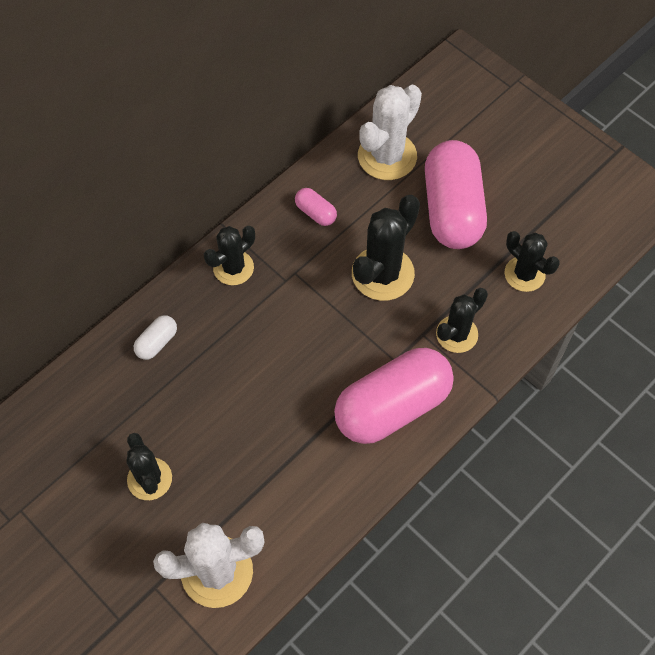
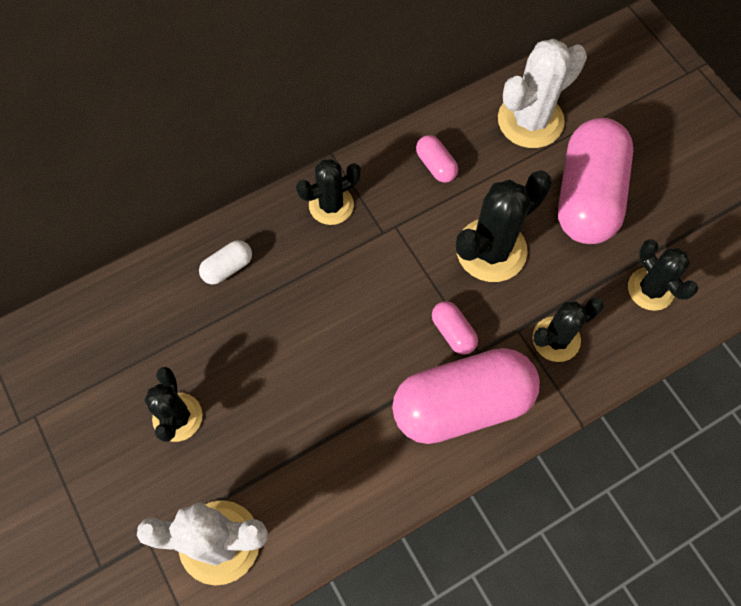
camera: 15 degrees right, 5 degrees up
none -> pink capsule [432,301,478,355]

